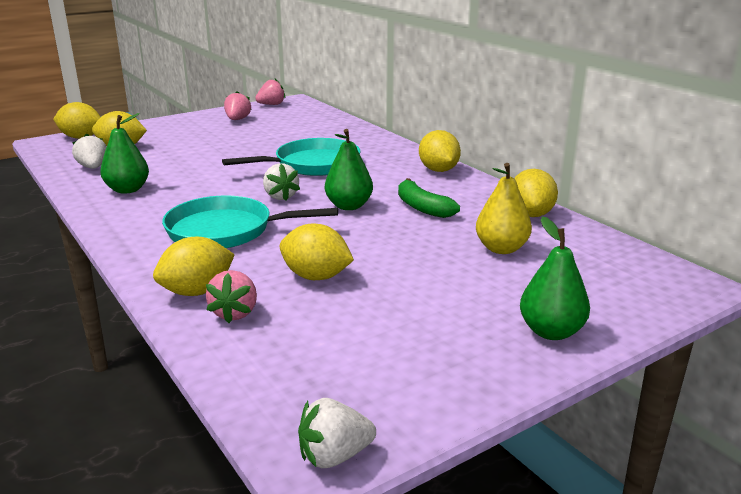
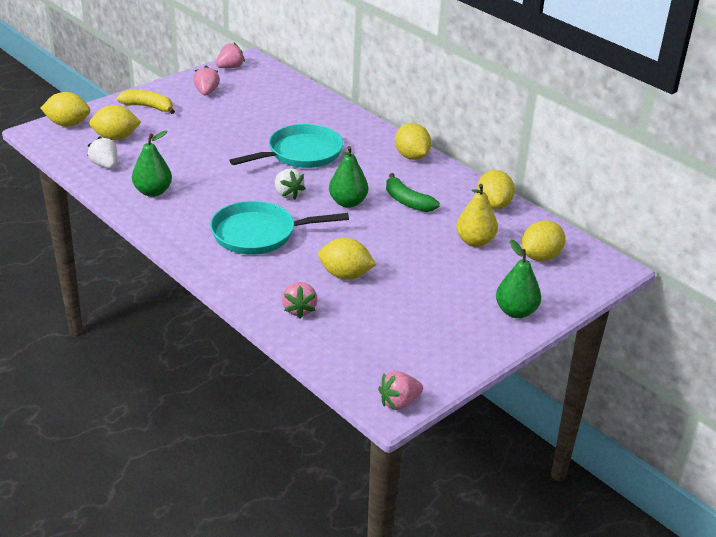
camera: 10 degrees left, 10 degrees up
yellow lemon [153,237,235,296] -> yellow lemon moved to [522,221,565,261]
white strawberry [298,398,376,468] -> pink strawberry [378,371,423,410]
none -> yellow banana [117,90,175,114]

